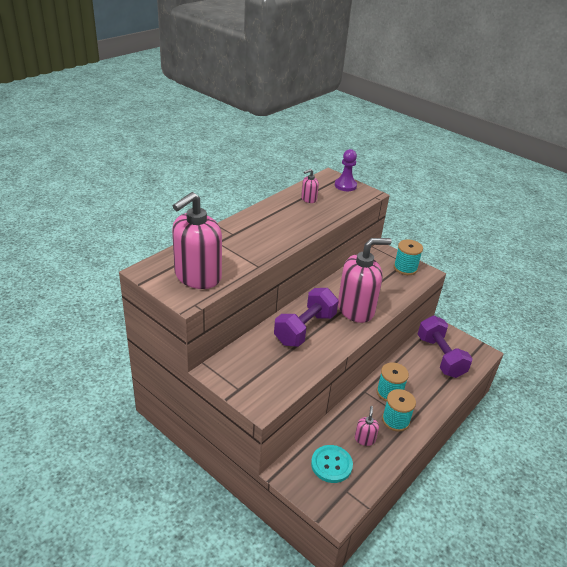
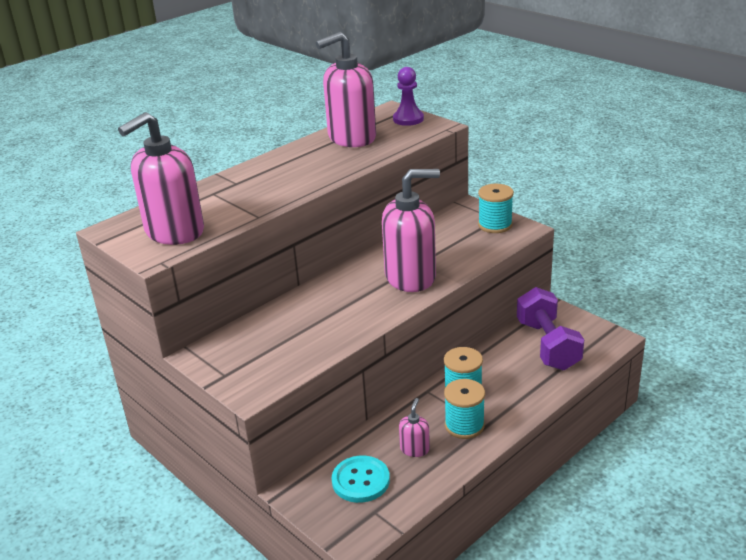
camera: 10 degrees right, 5 degrees down
purple dumbbell [274,288,339,347] -> none
pink soap dispenser [301,169,319,203] -> pink soap dispenser [316,32,376,147], size x2.31

